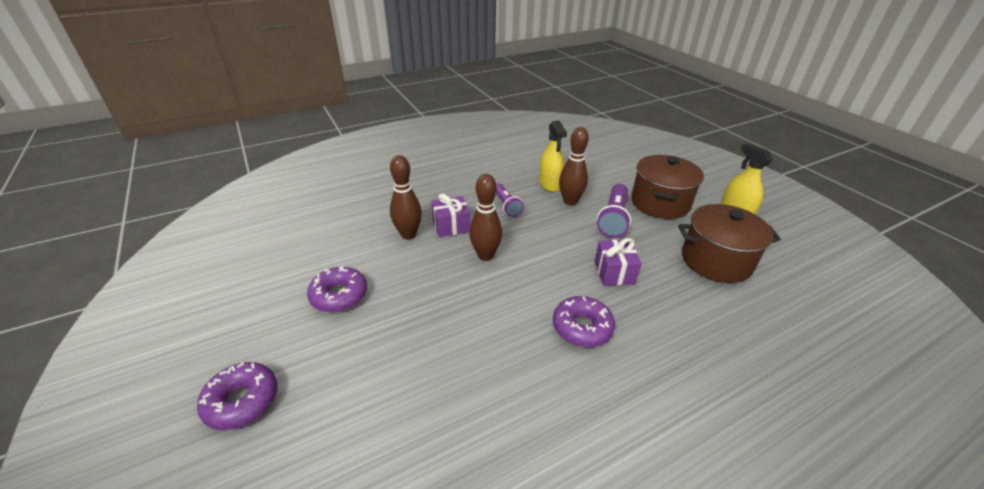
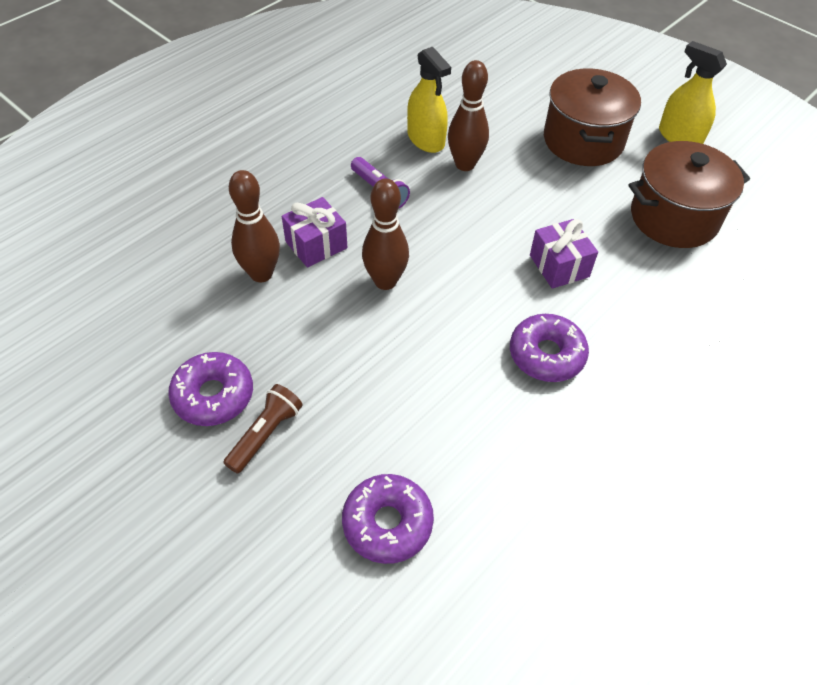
camera: 20 degrees left, 15 degrees up
purple donut [197,362,278,430] -> purple donut moved to [342,474,434,564]
purple flashlight [597,184,631,238] -> none
none -> brown flashlight [224,384,303,474]

